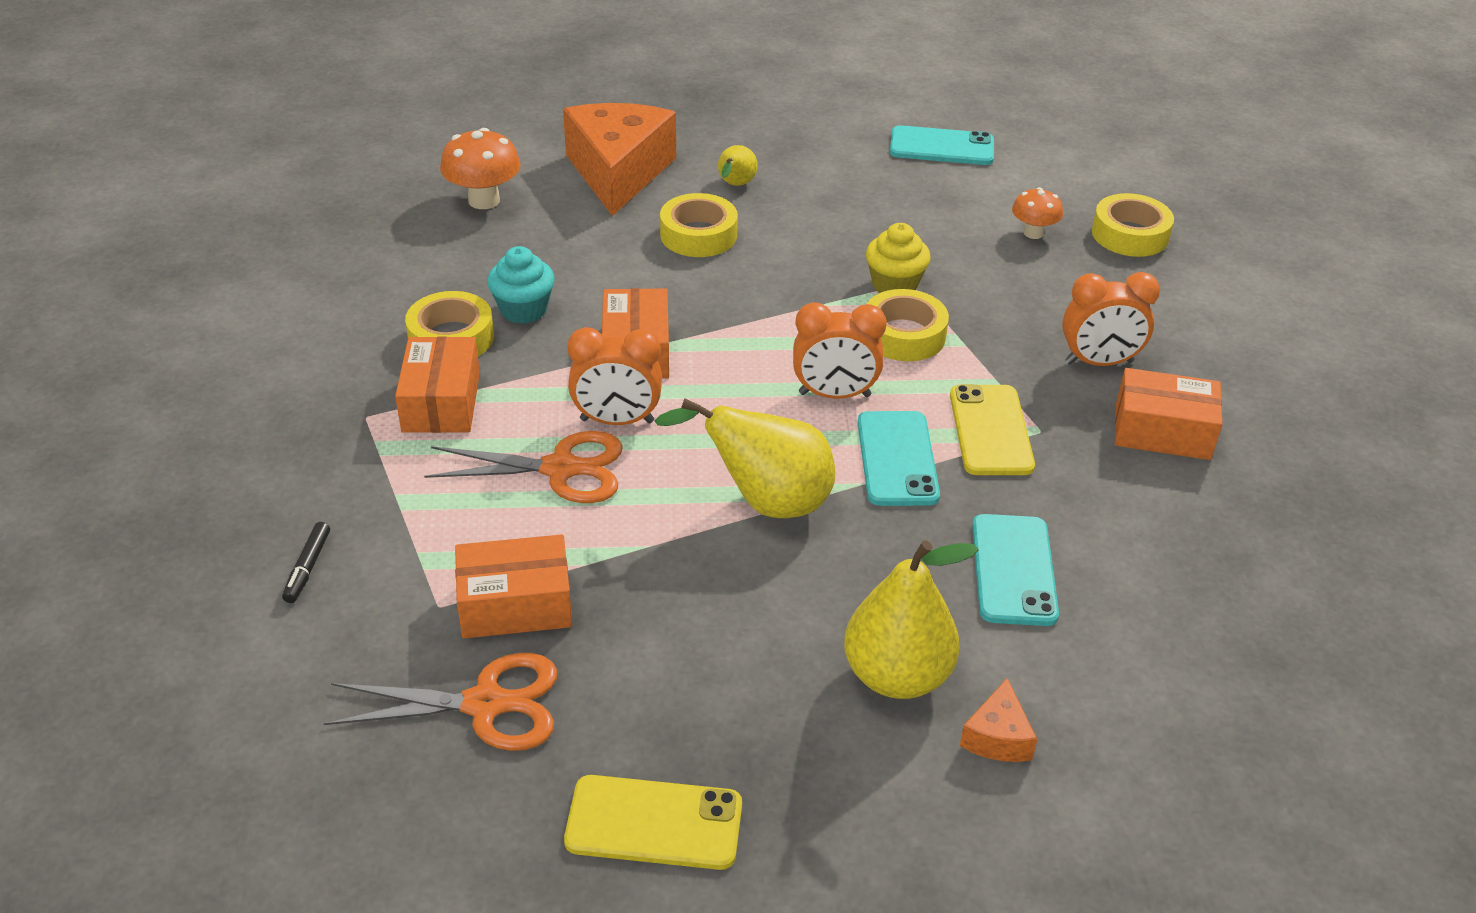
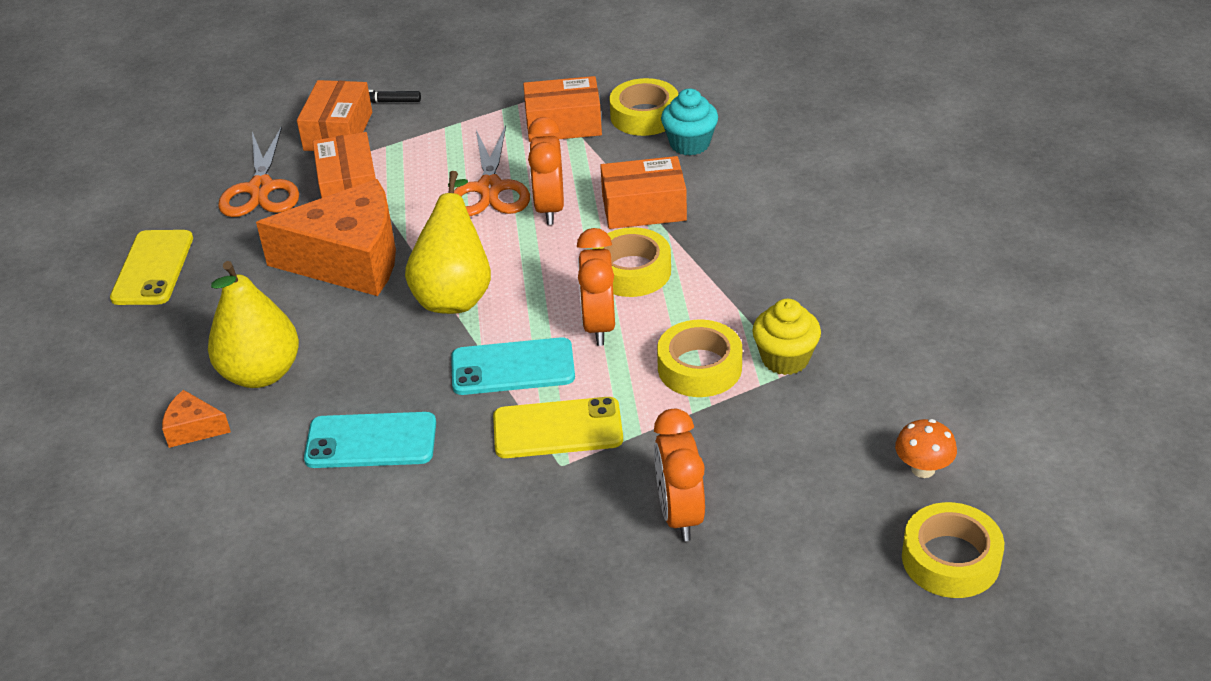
camera: 90 degrees right, 0 degrees up
orange mushroom [440,128,521,209] -> none
orange cheese [563,103,676,216] -> orange cheese moved to [256,179,396,296]
yellow tape [660,193,738,257] -> yellow tape moved to [593,227,671,297]
yellow pear [718,145,758,186] -> none
turquoise phone [890,125,994,165] -> none
orange box [1115,368,1222,460] -> orange box moved to [297,80,372,151]

